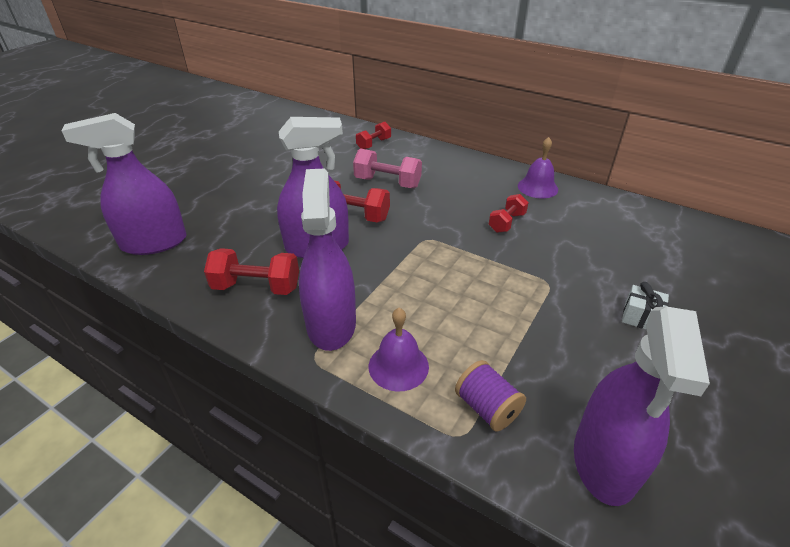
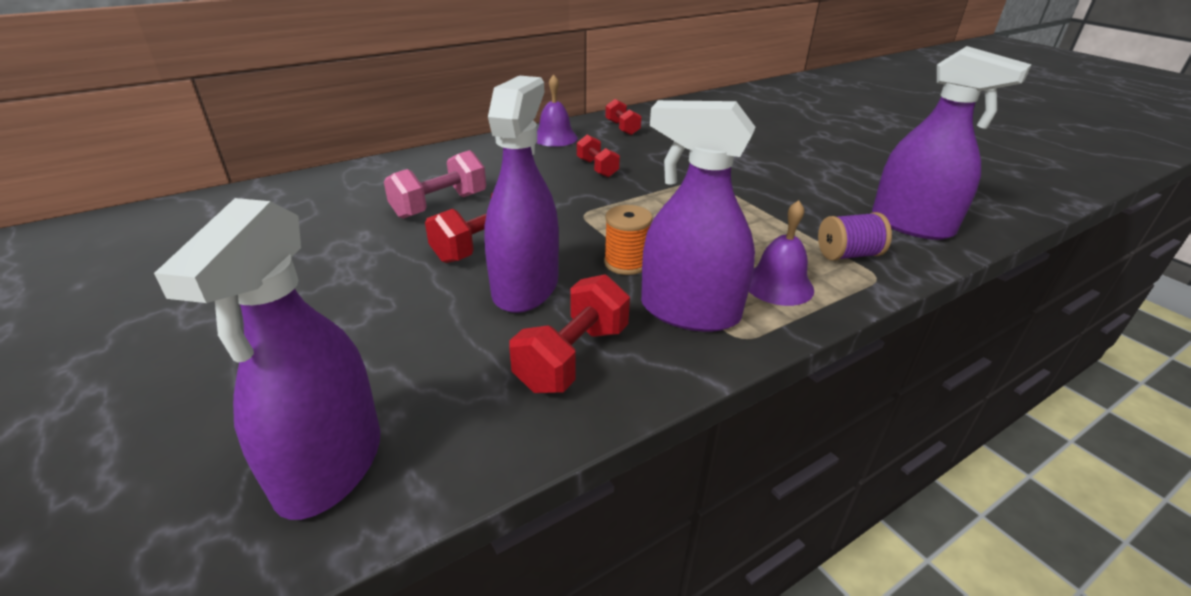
camera: 65 degrees left, 5 degrees down
red dumbbell [356,122,391,149] -> red dumbbell moved to [605,99,642,135]
white gift [622,282,669,330] -> none
none -> orange spool [604,205,653,275]

